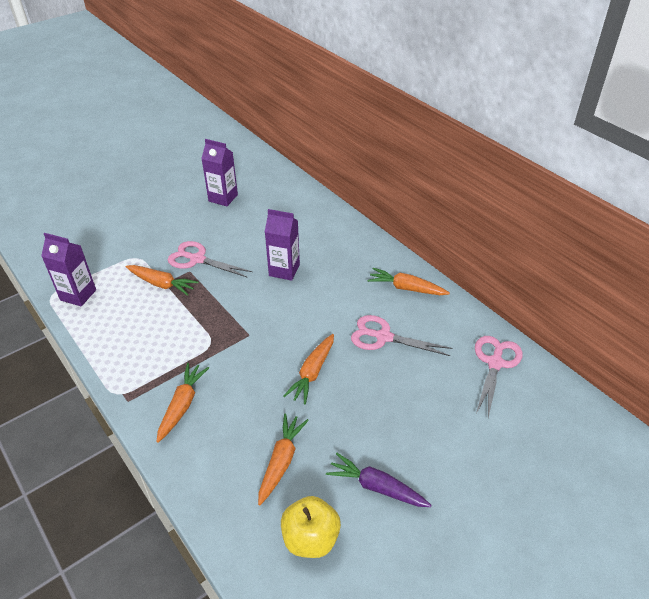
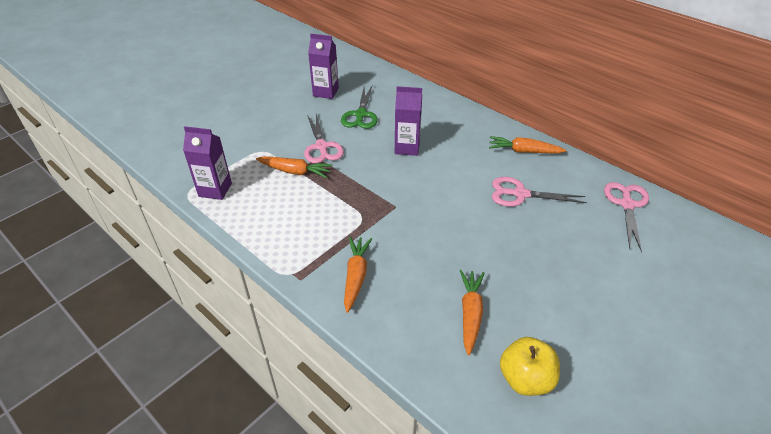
camera: 10 degrees left, 0 degrees up
pink scissors [168,241,252,277] -> pink scissors turned 120 degrees counterclockwise [304,114,344,164]
orange carrot [283,334,334,404] -> none
purple carrot [326,453,432,507] -> none
none -> green scissors [341,85,378,129]

